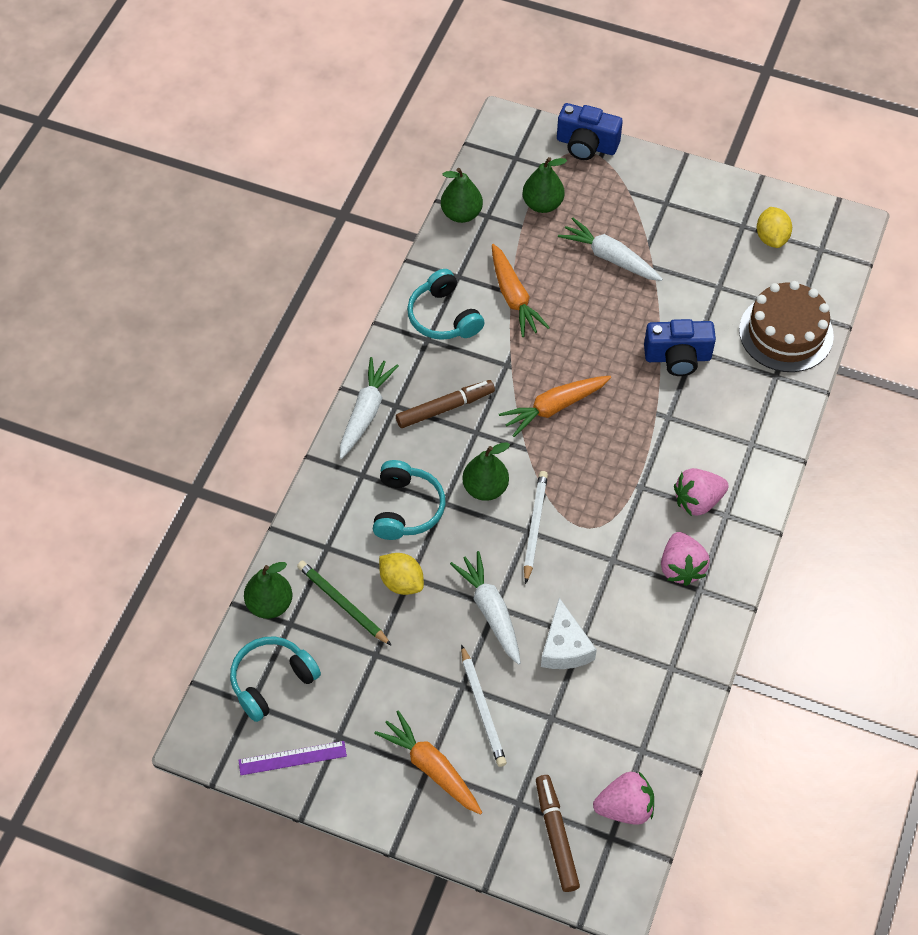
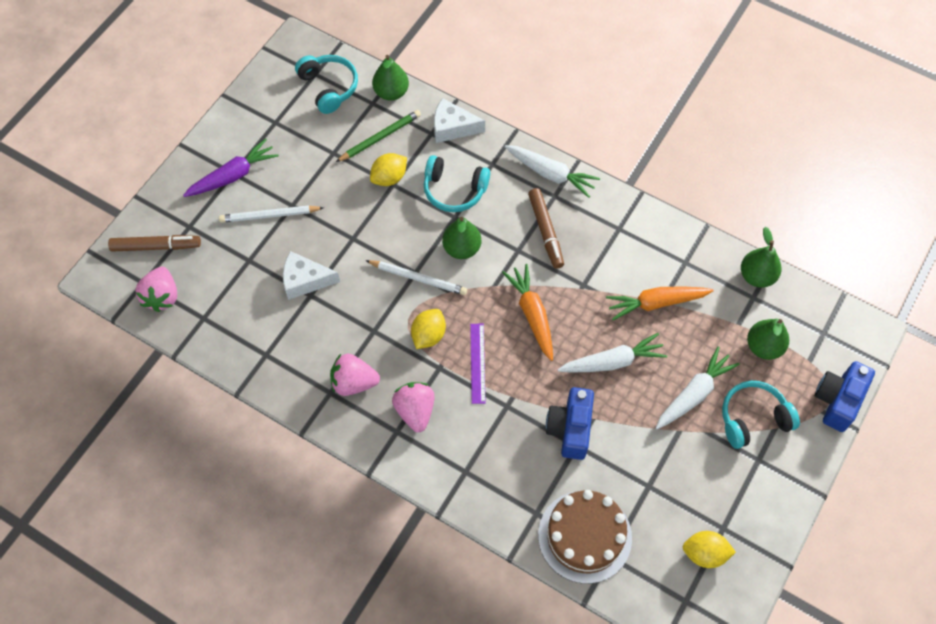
camera: 100 degrees right, 5 degrees up
purple ruler [238,741,347,775] -> purple ruler moved to [470,324,486,404]
orange carrot [374,710,482,815] -> purple carrot [183,138,279,197]
turquoise headphones [407,269,484,340] -> turquoise headphones moved to [722,381,800,449]
white carrot [450,551,521,665] -> white carrot moved to [557,333,667,373]
none -> yellow lemon [411,309,446,349]
none -> white cheese [434,98,485,143]

